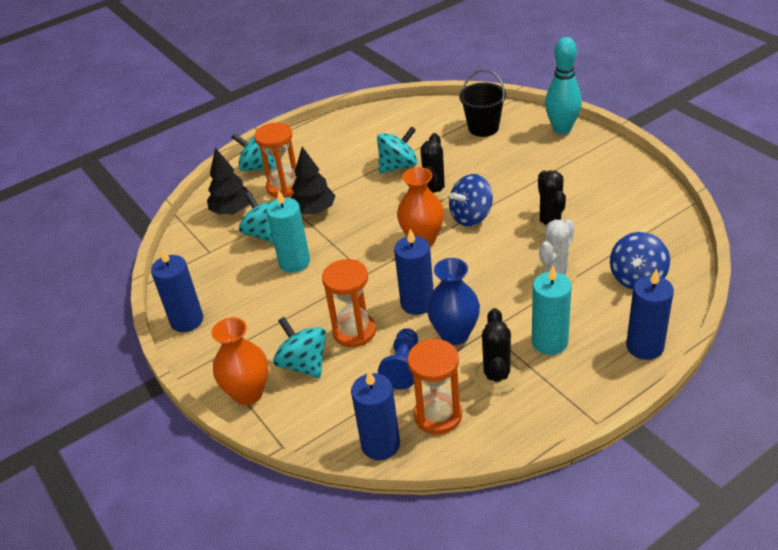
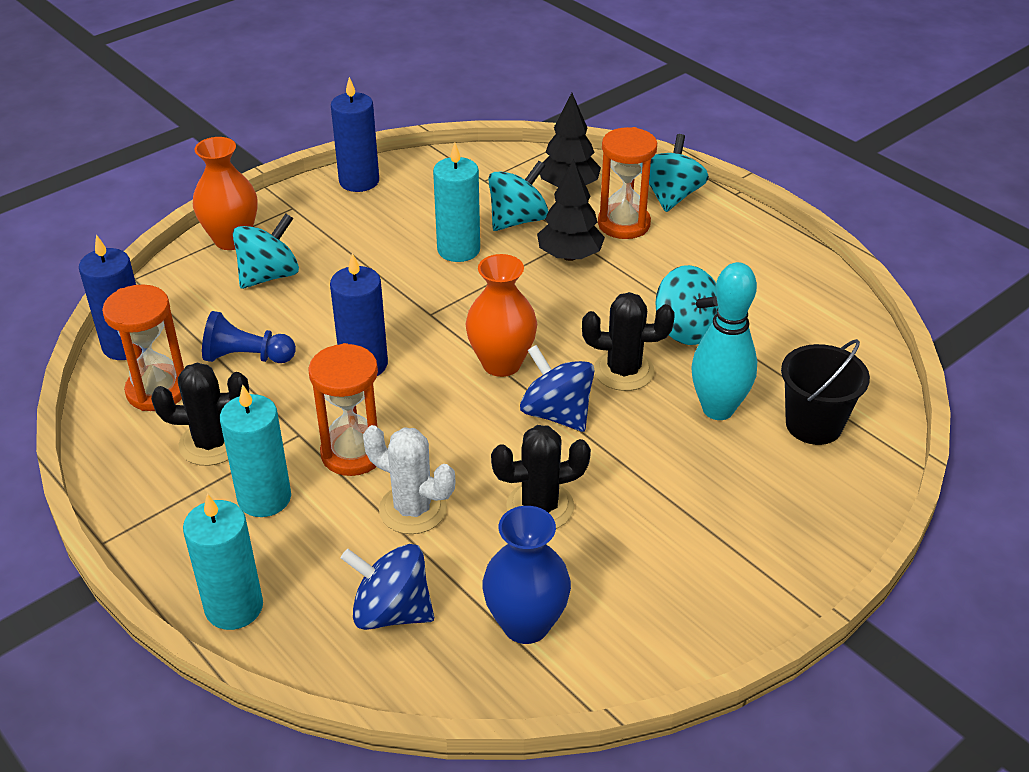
camera: 80 degrees right, 0 degrees up
orange hourglass [322,259,376,347] -> orange hourglass moved to [308,343,378,476]
blue vase [427,258,480,345] -> blue vase moved to [482,506,571,644]
turquoise bowling pin [545,37,582,134] -> turquoise bowling pin moved to [691,262,757,420]
blue candle [626,268,674,360] -> turquoise candle [183,494,263,630]

